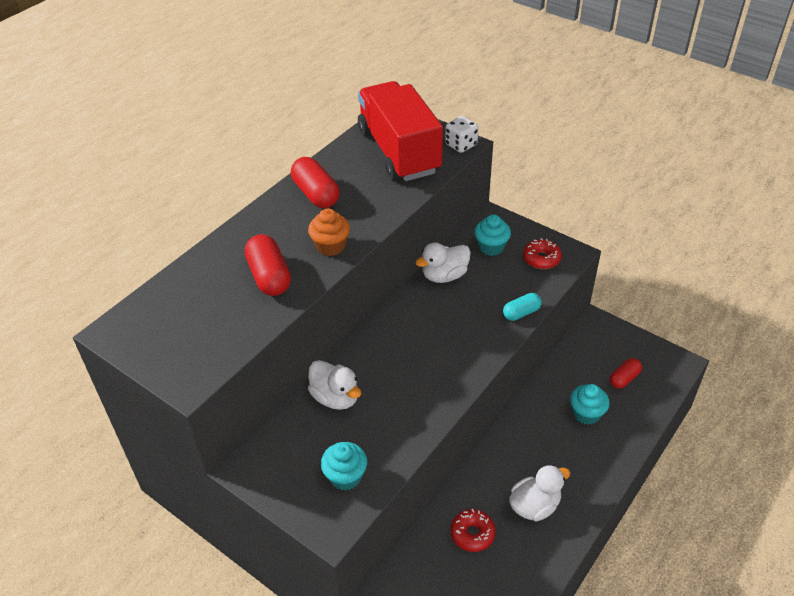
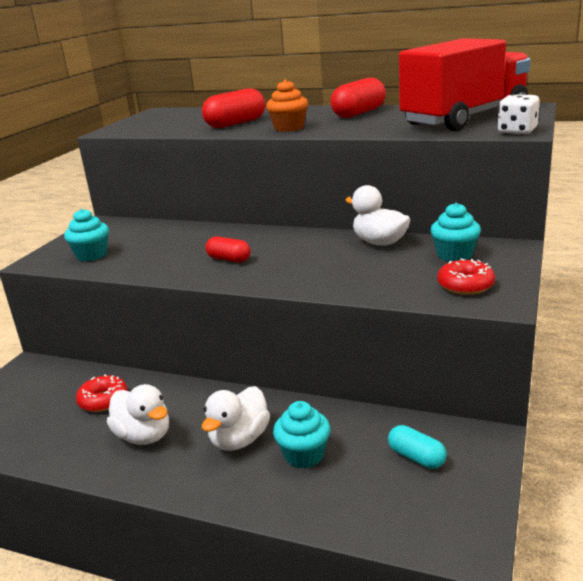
camera: 75 degrees right, 20 degrees down
white duck [308,360,361,410] -> white duck moved to [202,386,270,451]
turquoise capsule [503,293,542,321] -> turquoise capsule moved to [388,425,447,469]
red capsule [610,358,642,389] -> red capsule moved to [205,236,251,263]

